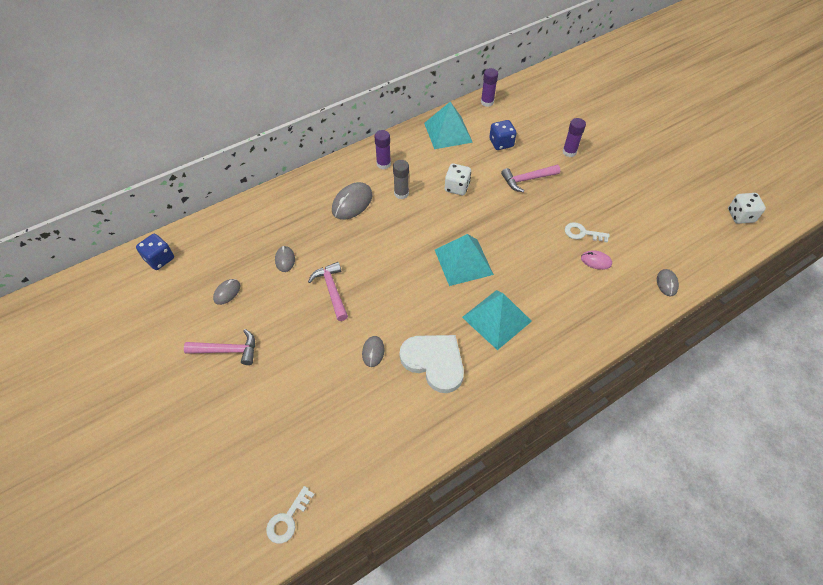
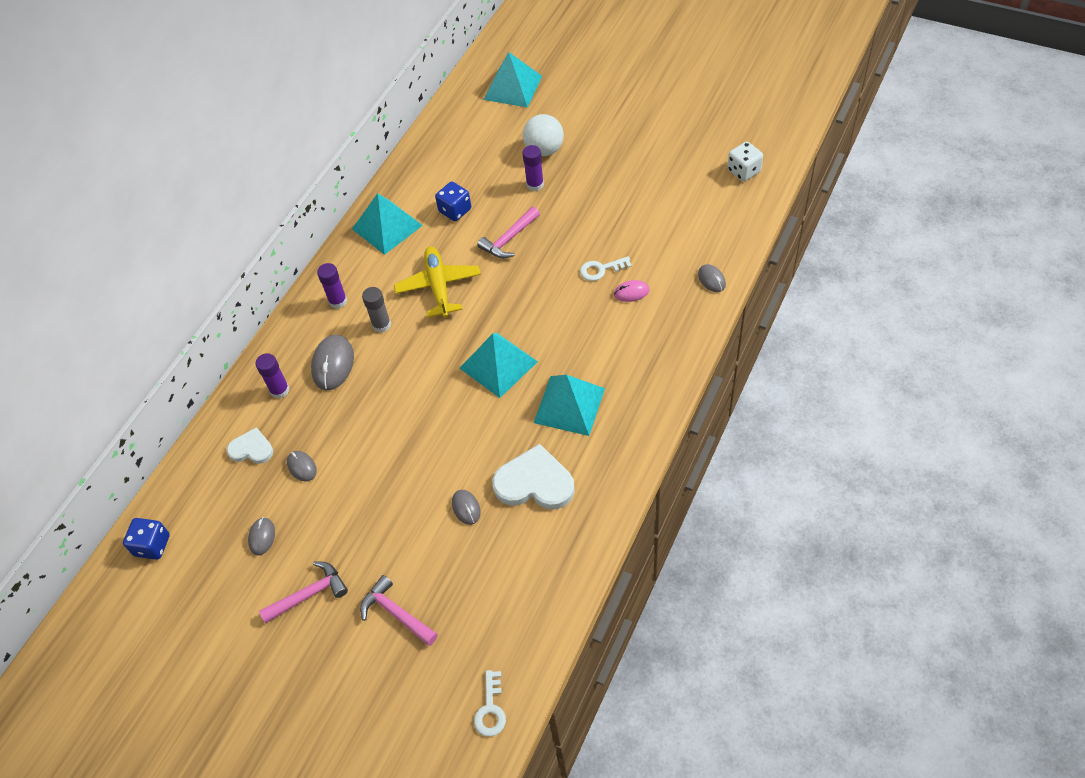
camera: 25 degrees left, 0 degrees up
pink hammer [308,262,348,321] -> pink hammer moved to [360,575,438,646]
white dice [445,164,471,195] -> yellow plane [394,246,481,318]
purple glue stick [481,68,498,107] -> purple glue stick moved to [255,353,289,399]
none -> white heart [227,427,273,464]
none -> turquoise pyramid [484,52,542,108]
none -> white ball [523,114,564,156]

